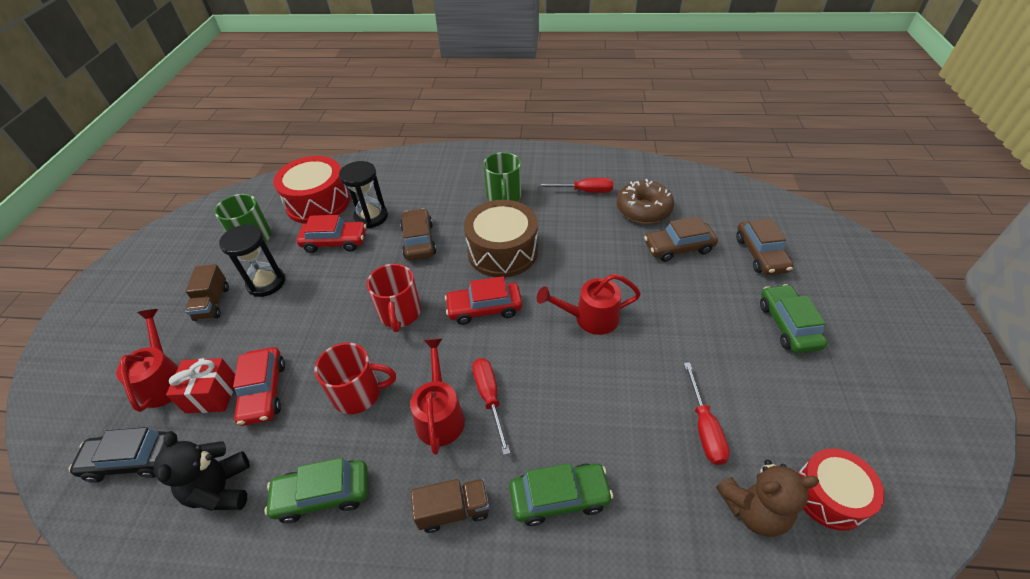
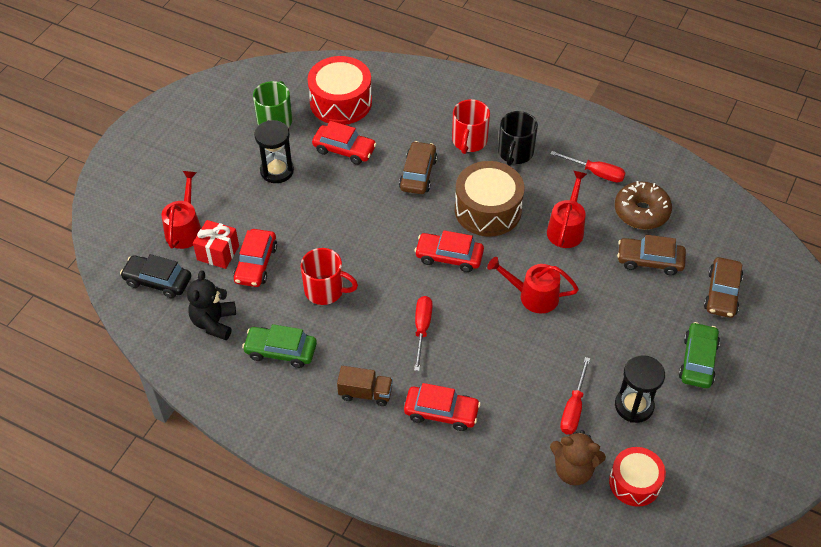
camera: 20 degrees right, 5 degrees up
brown truck [185,264,229,321] -> none
black hourglass [339,161,388,228] -> black hourglass moved to [615,355,665,423]
red mug [366,264,421,332] -> red mug moved to [452,99,490,154]
red watering can [410,338,465,455] -> red watering can moved to [547,171,587,248]
green mug [483,152,521,201] -> black mug [498,111,538,166]
green car [509,463,613,526] -> red car [404,383,481,431]

